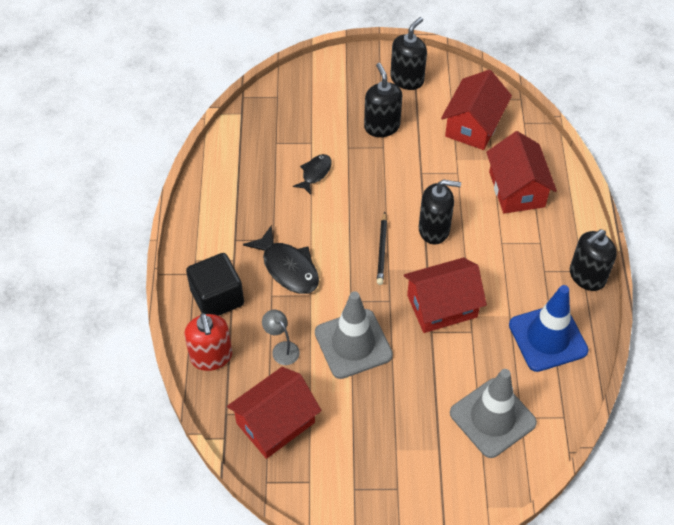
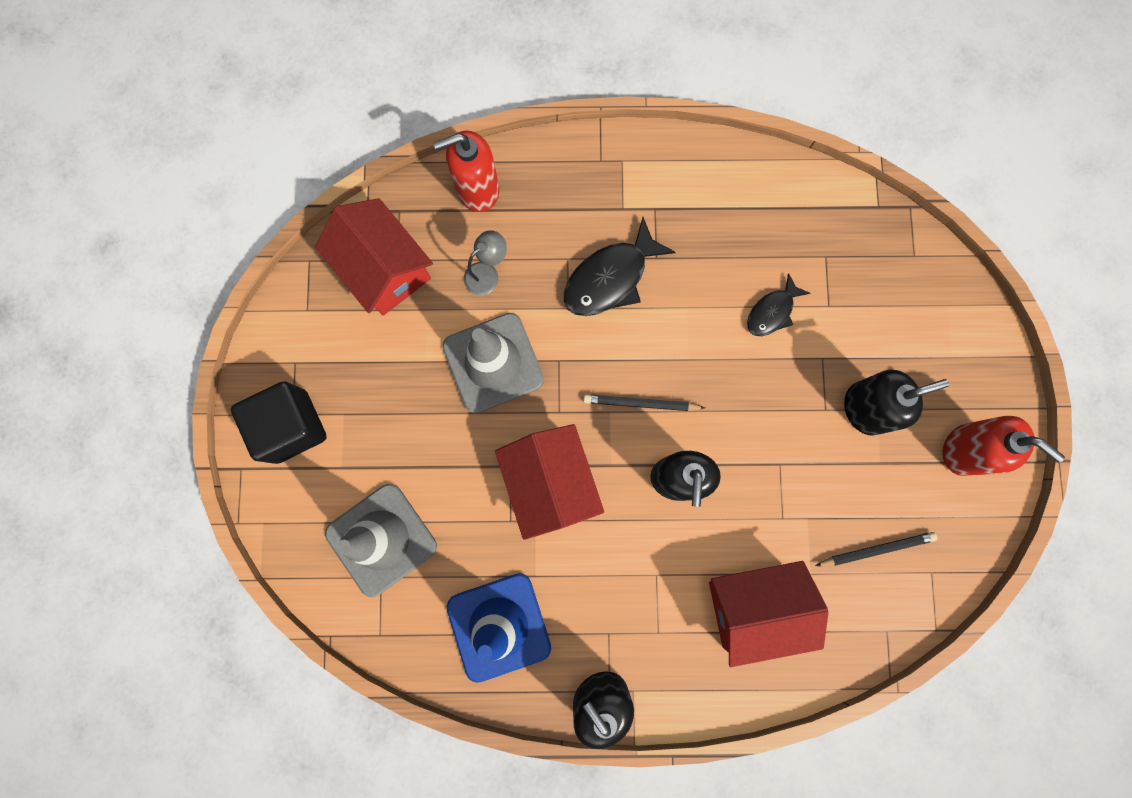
camera: 90 degrees right, 25 degrees up
black cube [186,253,244,316] -> black cube moved to [231,381,327,464]
black fish [293,154,332,195] -> black fish turned 105 degrees clockwise [747,273,810,336]
black soap dispenser [390,17,427,90] -> red soap dispenser [942,416,1065,476]
red house [441,70,512,150] -> black pencil [815,532,937,566]

